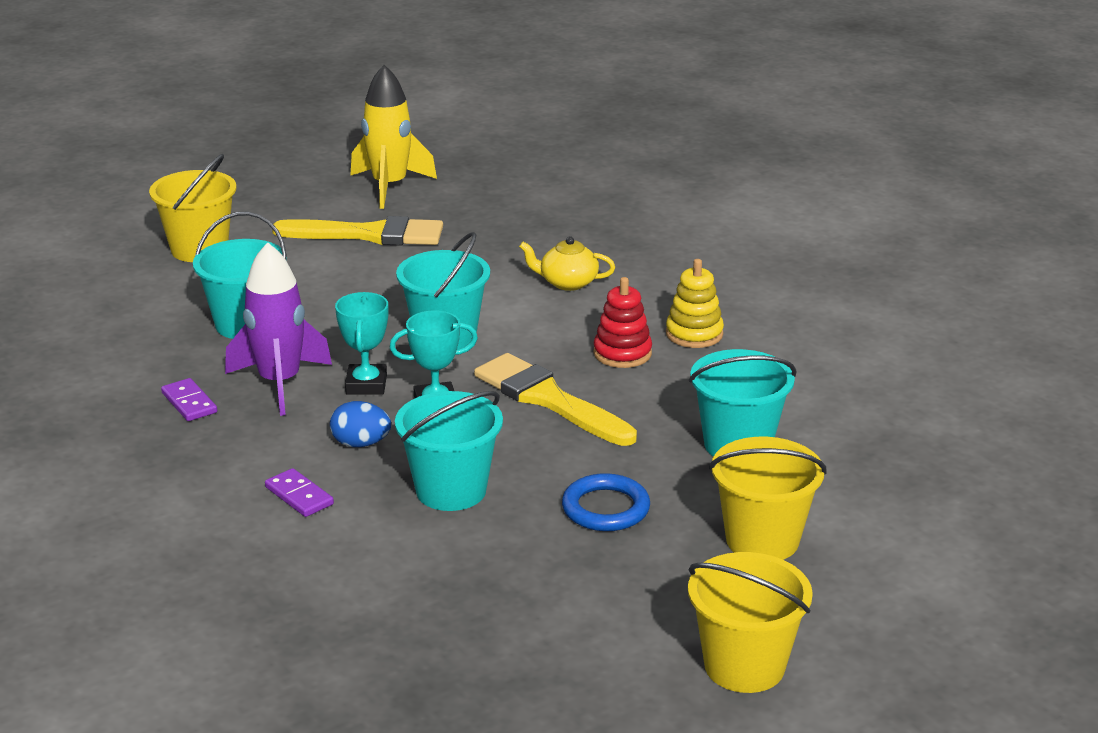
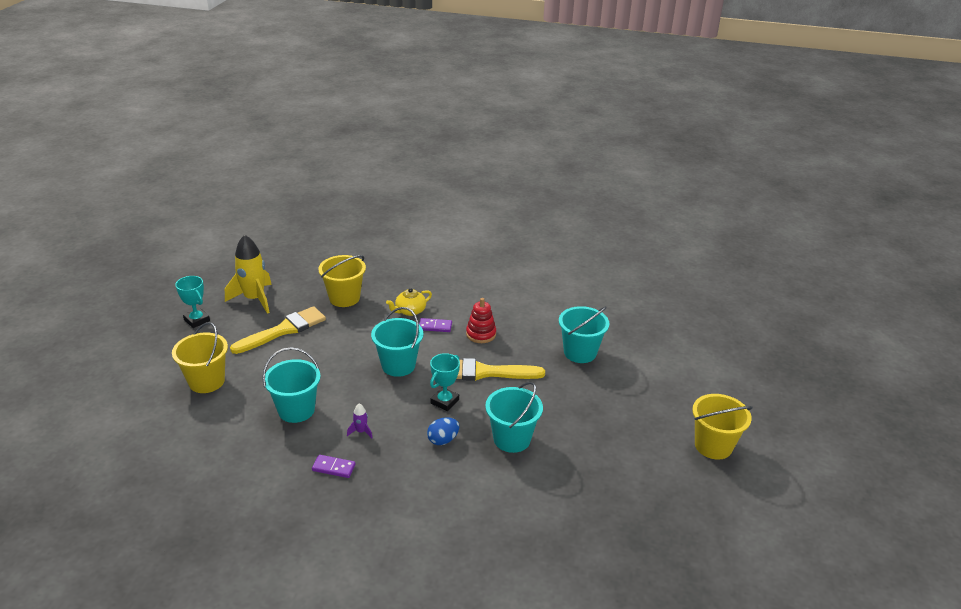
camera: 45 degrees left, 5 degrees up
purple rocket [225,242,332,416] -> purple rocket [347,404,373,438], size x0.42
purple domino [265,468,334,517] -> purple domino moved to [419,318,452,332]
turquoise trophy [335,292,388,395] -> turquoise trophy moved to [175,276,210,328]
blue ring [562,473,650,531] -> none
yellow stacking toy [666,259,724,348] -> none
yellow bucket [709,437,827,560] -> yellow bucket moved to [318,255,366,307]

